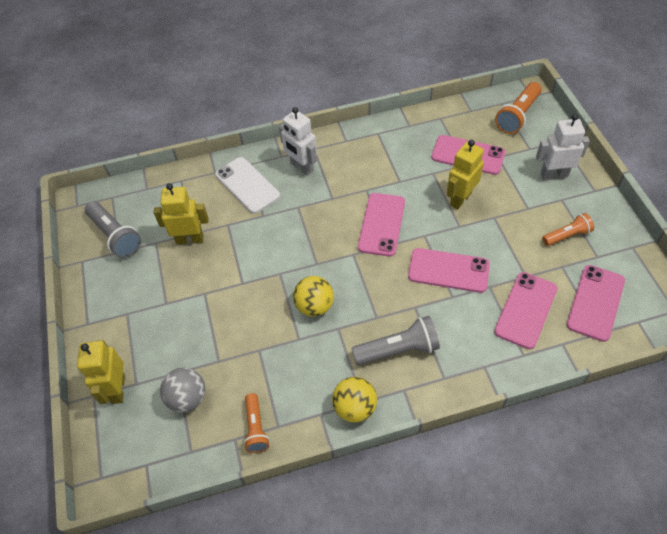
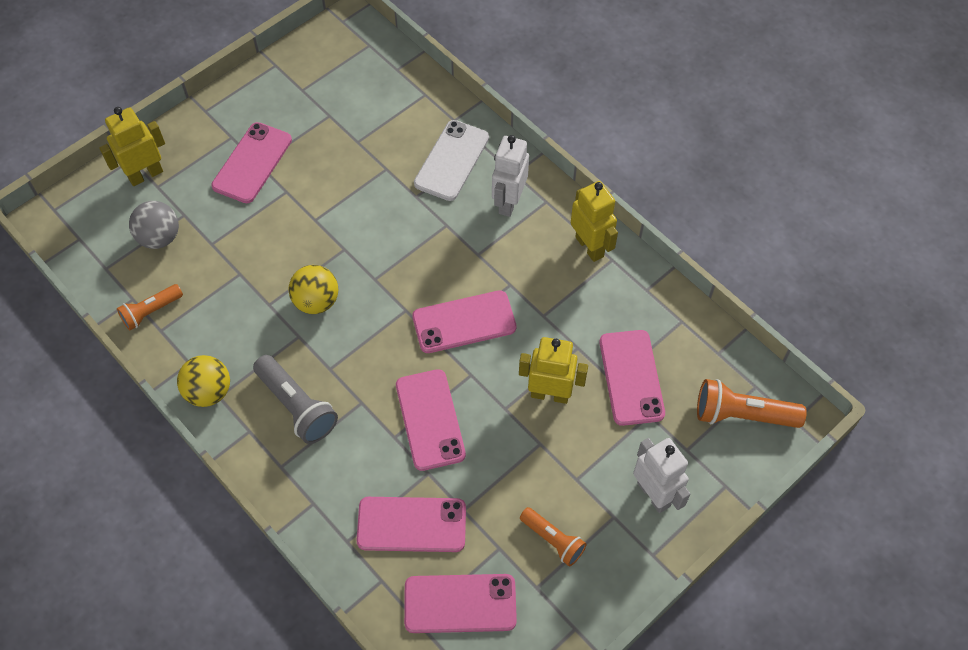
camera: 60 degrees right, 5 degrees up
grey flashlight [85,201,141,258] -> none
yellow robot [154,183,209,245] -> yellow robot moved to [571,181,618,262]
none -> pink phone [211,122,292,203]

